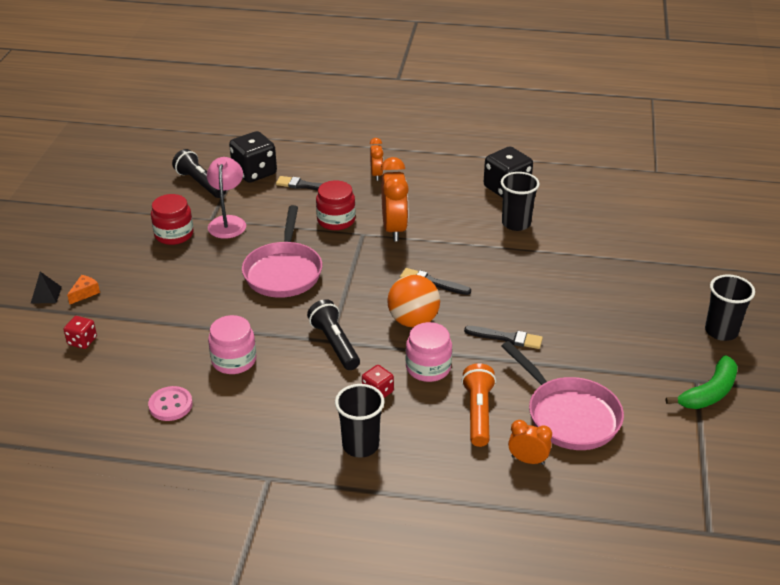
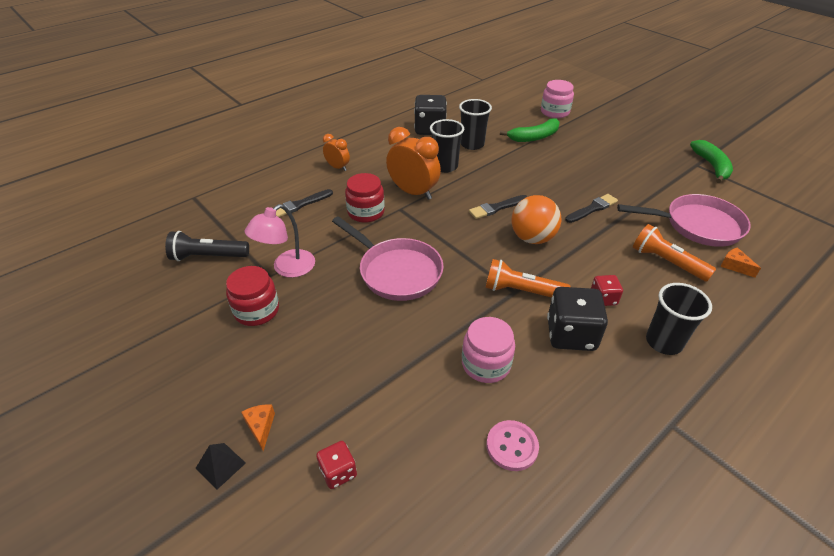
camera: 50 degrees left, 5 degrees up
pink lamp [207,157,246,239] -> pink lamp turned 90 degrees counterclockwise [245,204,315,278]
black dice [229,131,277,183] -> black dice moved to [547,287,608,351]
black flashlight [307,299,360,370] -> orange flashlight [485,259,570,298]
pink jar [406,322,452,382] -> pink jar moved to [541,80,574,118]
orange clock [508,420,552,465] -> orange cheese [720,247,761,278]
black cup [705,274,755,341] -> black cup moved to [430,119,464,173]
none -> green banana [500,119,560,142]

